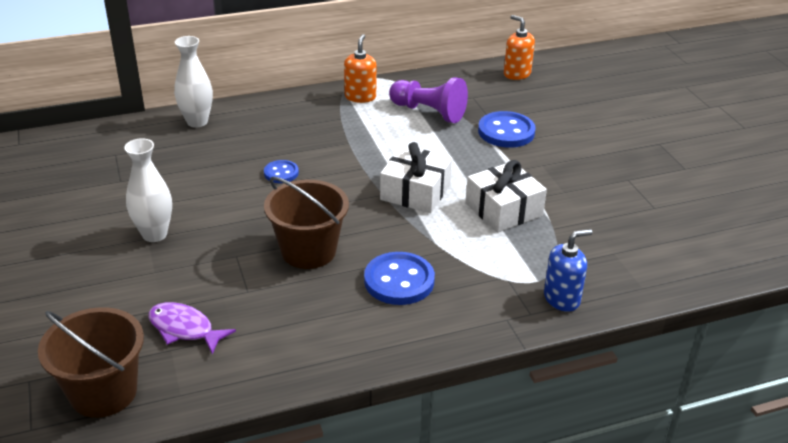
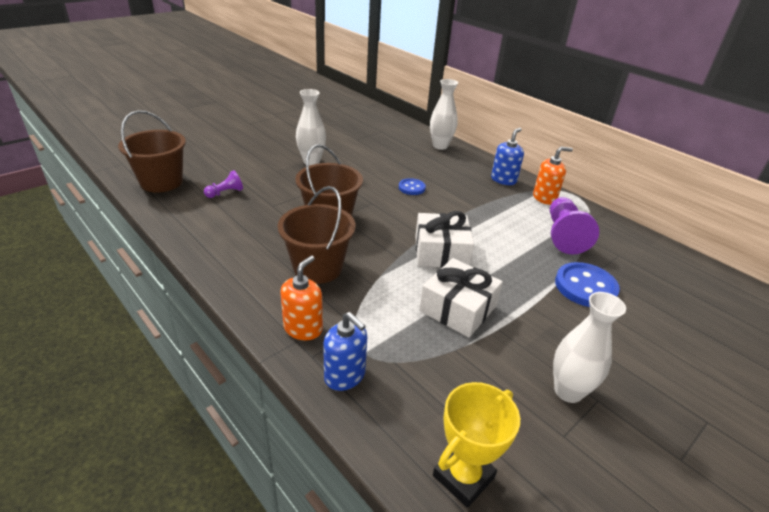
camera: 65 degrees right, 0 degrees up
purple fish [149,302,236,355] -> purple pawn [204,170,243,198]
blue button [364,252,435,305] -> brown bucket [278,186,356,284]
orange soap dispenser [504,15,535,80] -> orange soap dispenser moved to [280,255,323,340]
none -> yellow trophy [433,382,520,508]
none -> blue soap dispenser [491,128,524,185]
none -> white vase [553,292,626,403]

